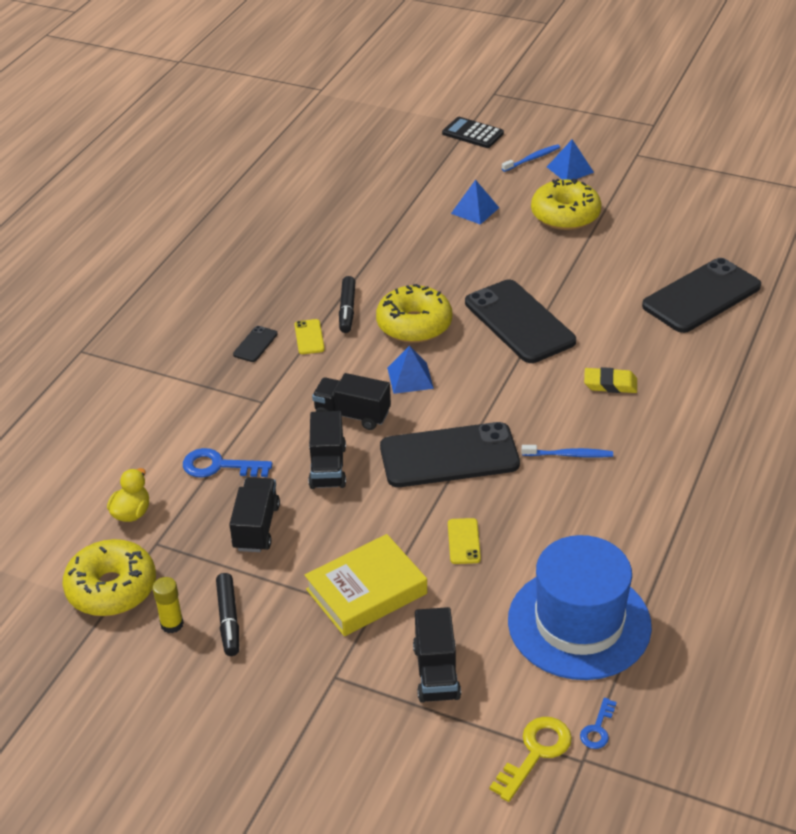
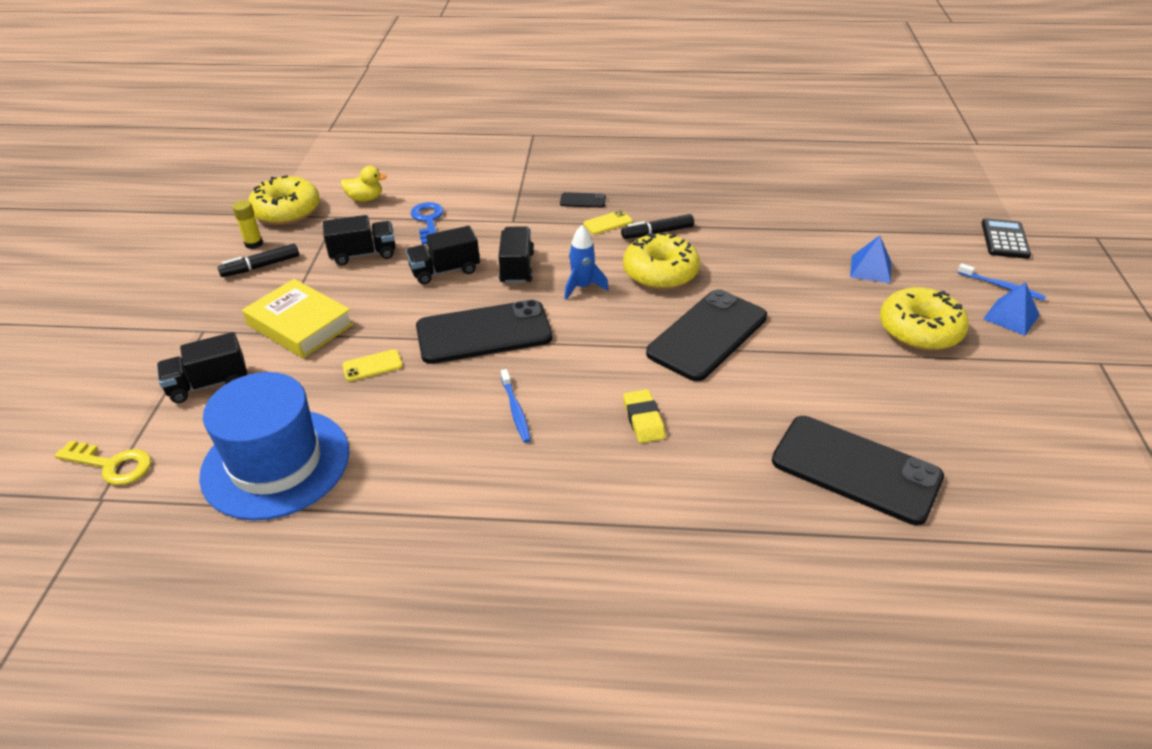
camera: 70 degrees right, 0 degrees up
black phone [380,422,520,487] -> black phone turned 75 degrees counterclockwise [416,300,552,364]
blue pyramid [387,346,434,394] -> blue rocket [564,225,609,300]
blue key [580,698,617,749] -> none

